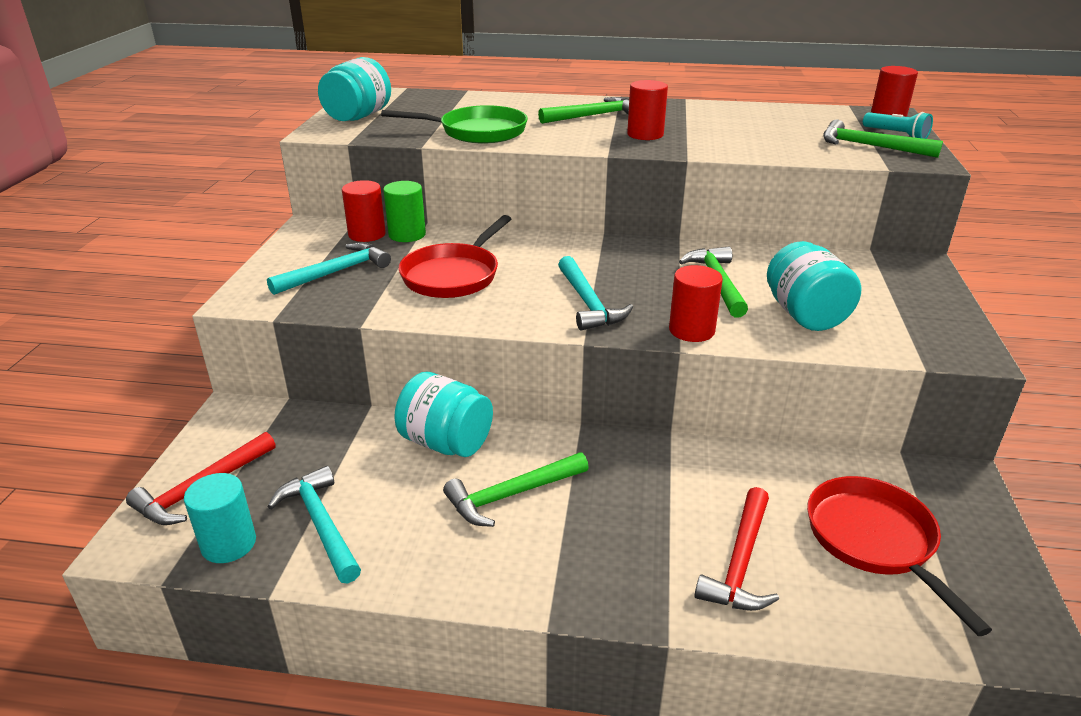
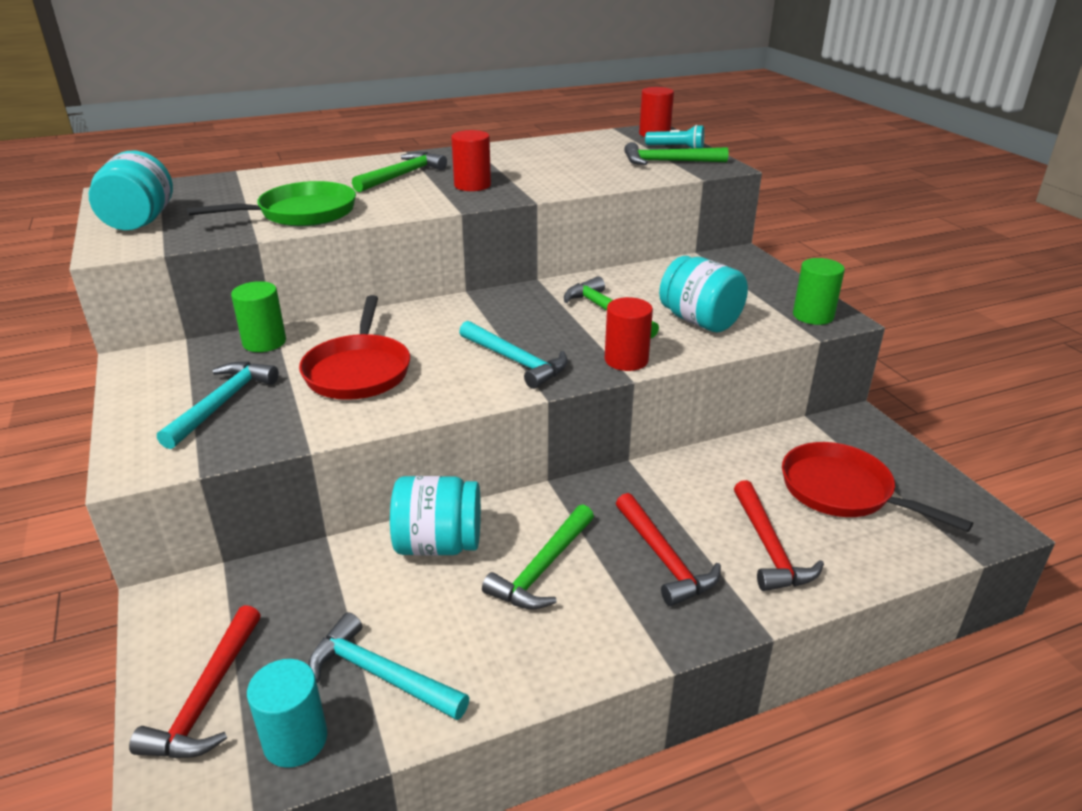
camera: 30 degrees left, 0 degrees up
red cylinder [342,180,386,242] -> none
none -> red hammer [616,493,721,606]
none -> green cylinder [793,258,845,325]

